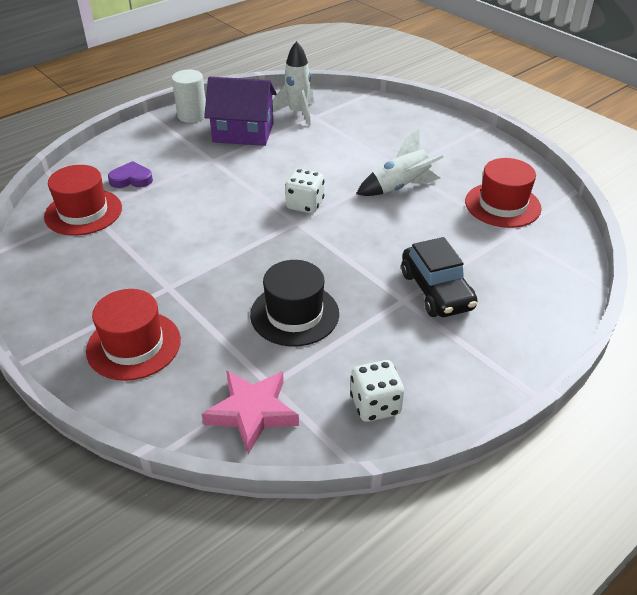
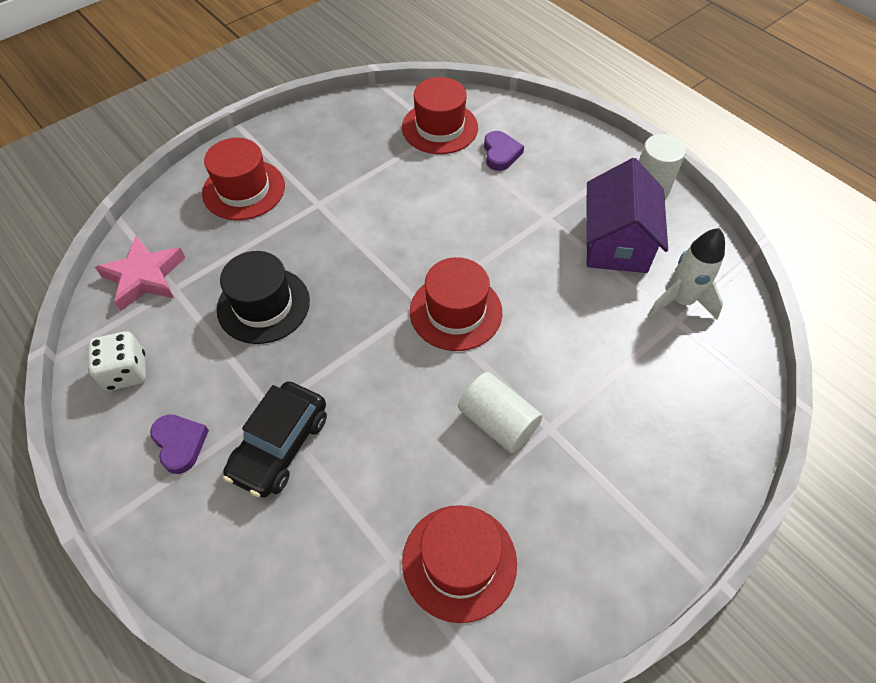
camera: 90 degrees right, 15 degrees up
white dice [285,169,325,213] -> red hat [410,257,502,351]
white rocket [356,128,444,196] -> white cylinder [458,372,542,453]
black car [401,237,477,317] -> black car turned 45 degrees counterclockwise [223,381,327,498]
none -> purple heart [150,414,209,474]

